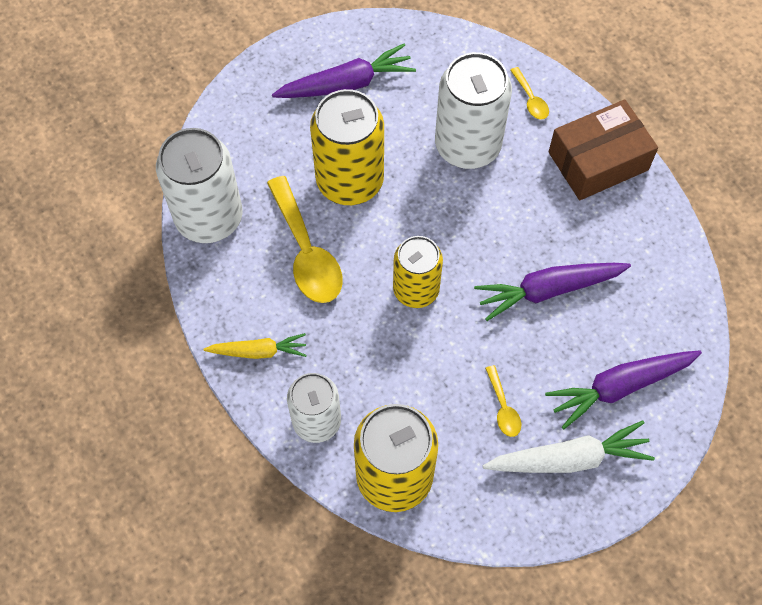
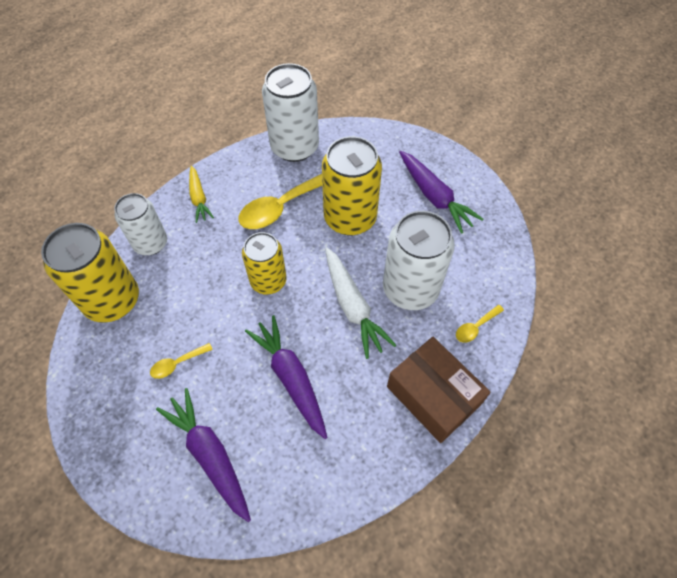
camera: 75 degrees right, 5 degrees down
white carrot [483,420,655,473] -> white carrot moved to [325,247,396,359]

